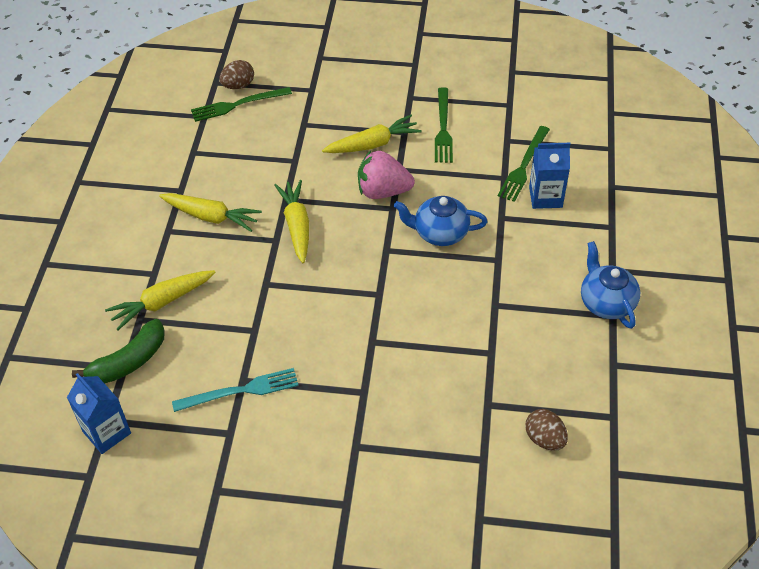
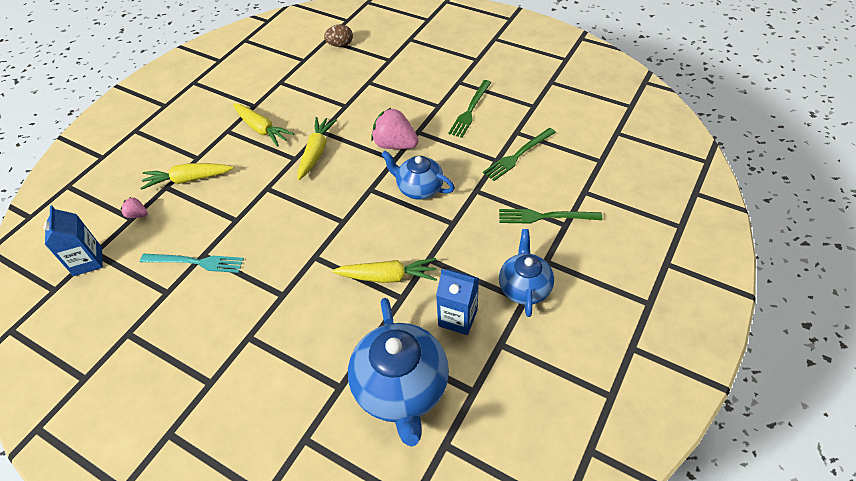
camera: 25 degrees right, 0 degrees up
green banana [72,319,165,384] -> pink strawberry [121,197,148,218]
green fork [191,87,292,122] -> green fork moved to [499,209,602,223]
yellow carrot [322,115,422,153] -> yellow carrot moved to [332,258,437,283]
brown egg [525,409,568,451] -> blue teapot [348,298,449,447]
blue carton [529,143,570,209] -> blue carton moved to [436,269,479,335]

